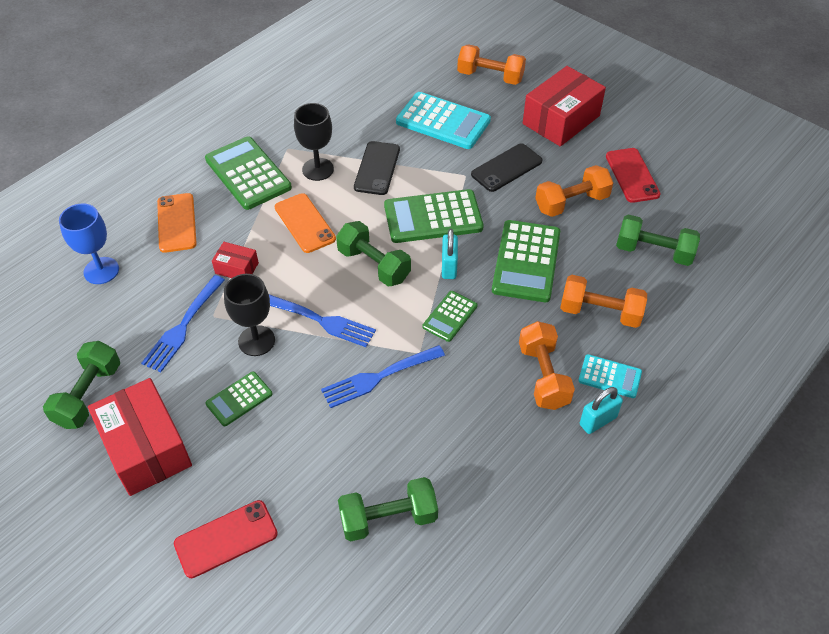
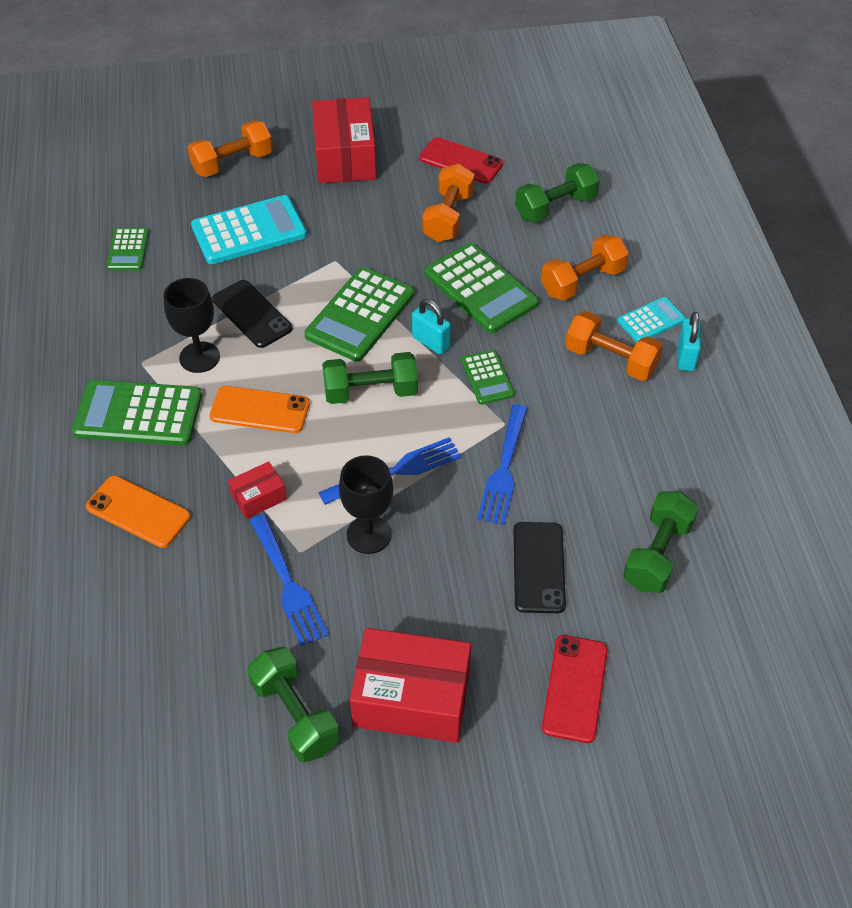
camera: 50 degrees left, 0 degrees up
blue goblet [59,203,119,284] -> none
green calculator [205,371,273,426] -> green calculator moved to [107,228,149,270]
black phone [471,143,542,192] -> black phone moved to [513,522,566,613]

